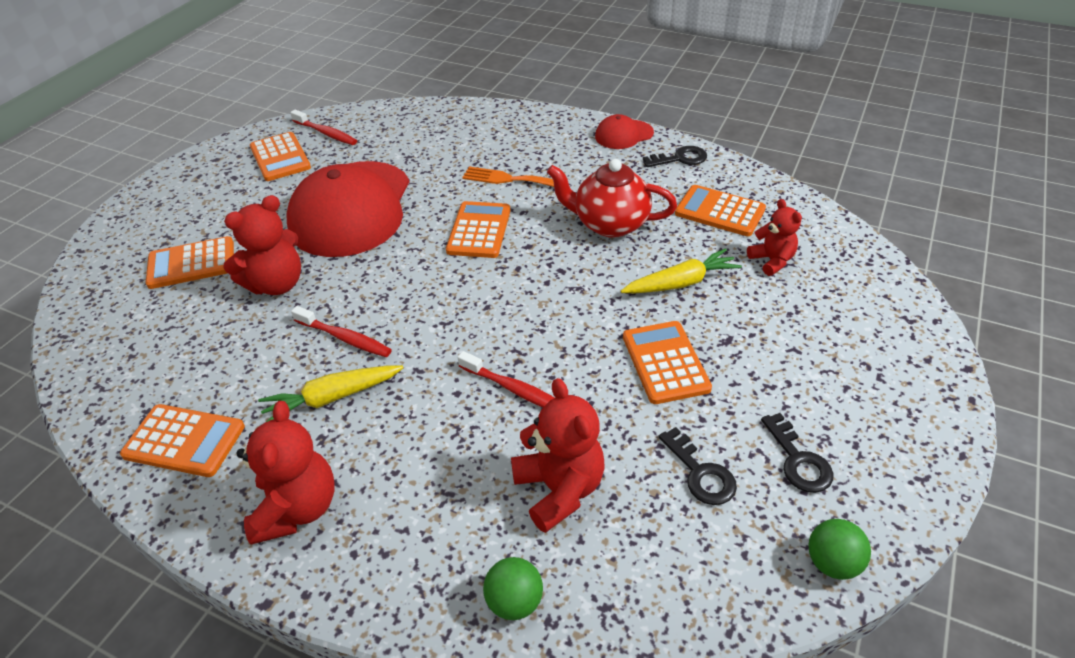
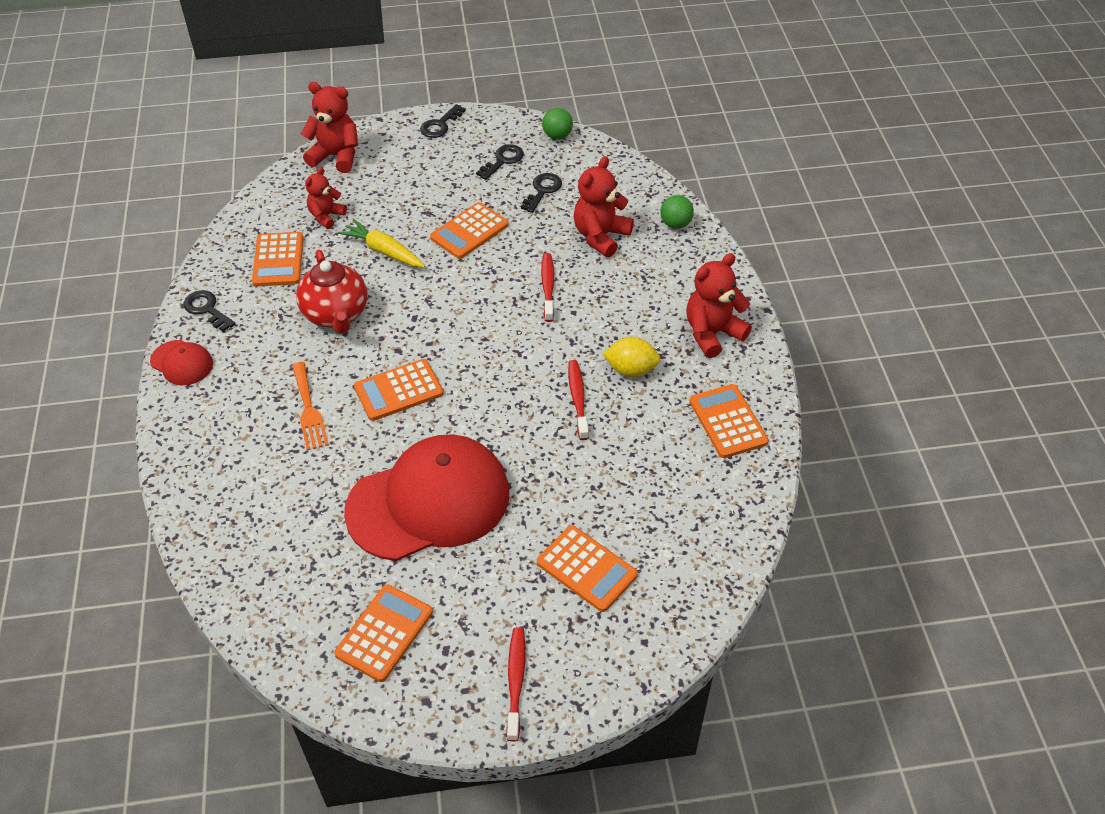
camera: 125 degrees left, 5 degrees up
red teddy bear [223,195,301,295] -> red teddy bear moved to [301,82,358,173]
yellow carrot [258,365,403,422] -> yellow lemon [602,337,660,377]
red toothbrush [290,109,357,145] -> red toothbrush moved to [506,627,525,741]
none -> black key [420,104,466,138]

